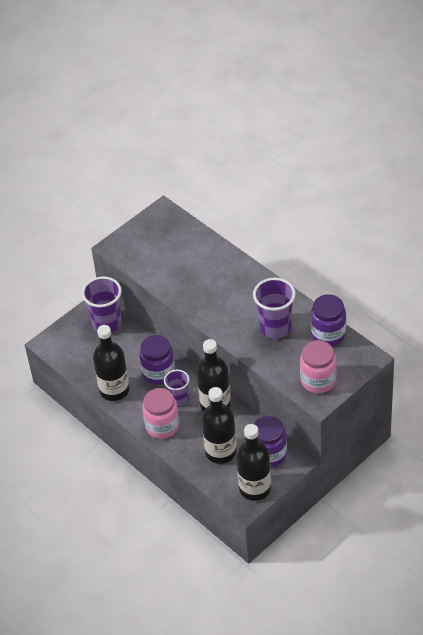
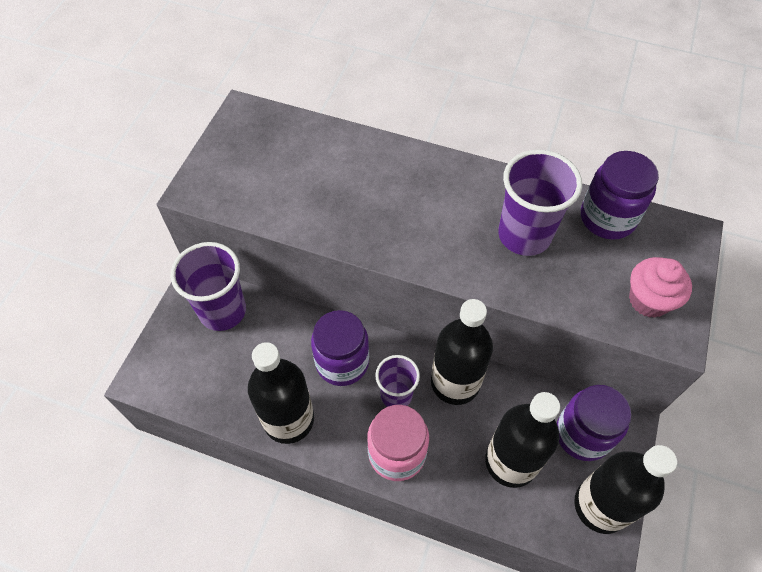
camera: 30 degrees left, 10 degrees up
pink jar [300,340,337,393] -> pink cupcake [629,257,692,318]

